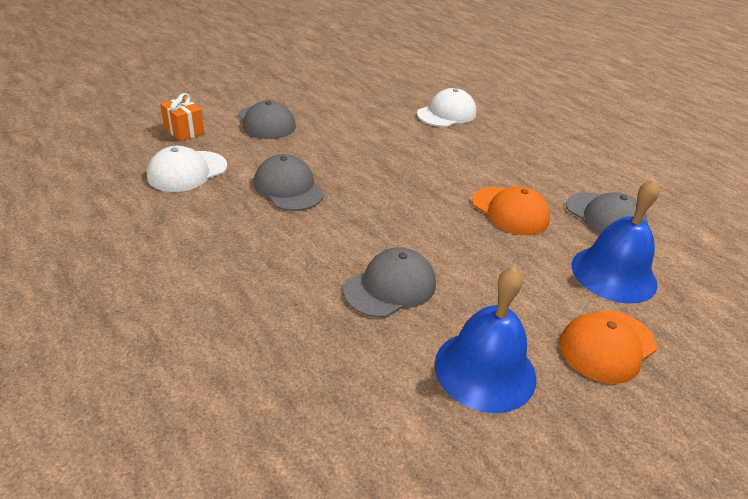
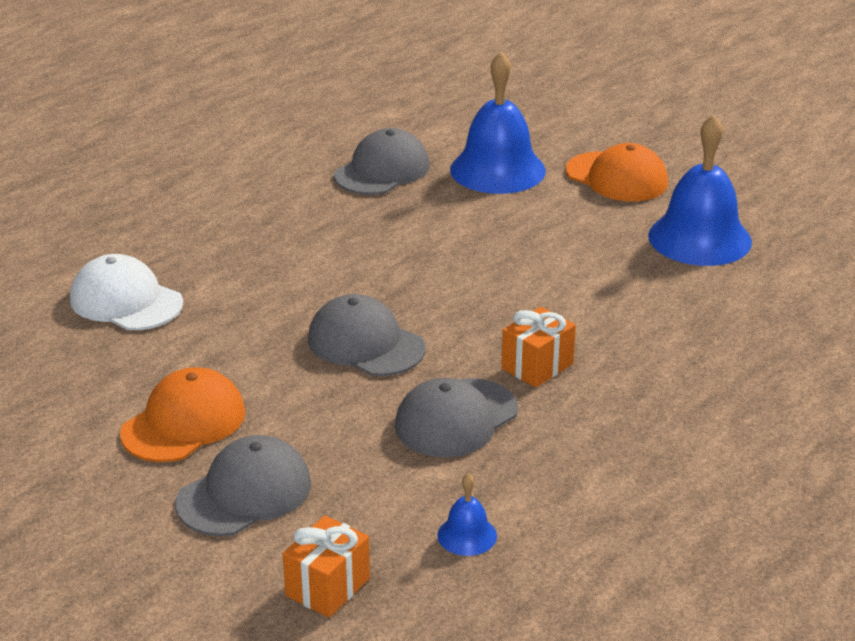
camera: 100 degrees left, 5 degrees down
white cap [147,146,227,192] -> blue bell [437,473,497,556]
grey cap [343,247,436,318] -> grey cap moved to [308,294,426,376]
orange cap [472,186,550,235] -> orange cap moved to [120,367,245,462]
none -> orange gift [501,307,576,388]

